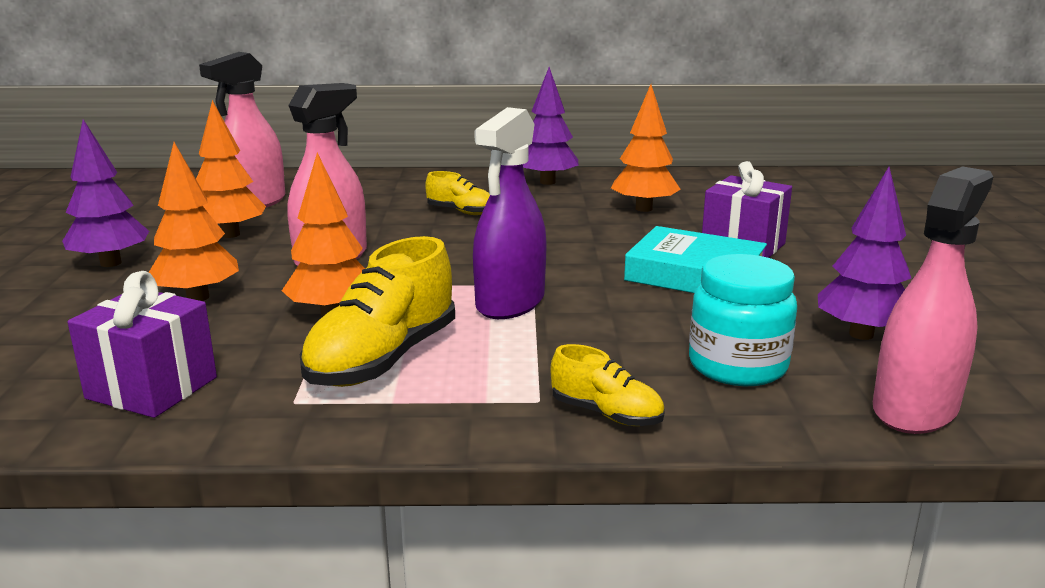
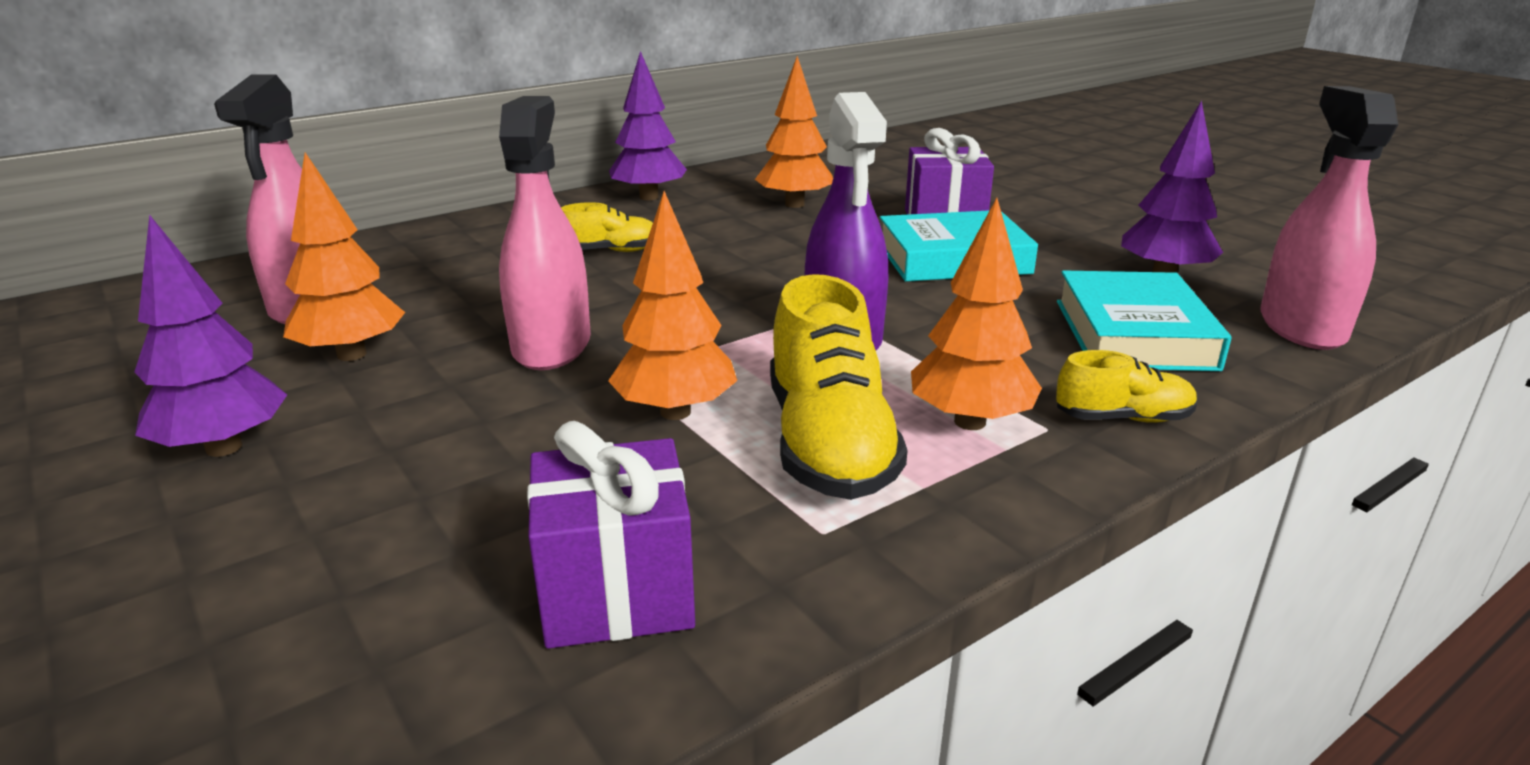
camera: 35 degrees left, 5 degrees up
orange tree [148,142,239,301] -> orange tree moved to [911,198,1042,430]
turquoise jar [689,254,797,386] -> turquoise book [1057,270,1232,371]

